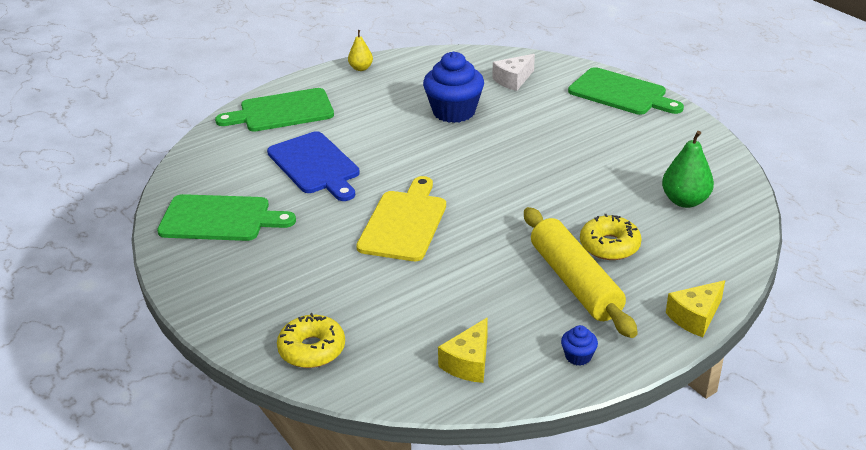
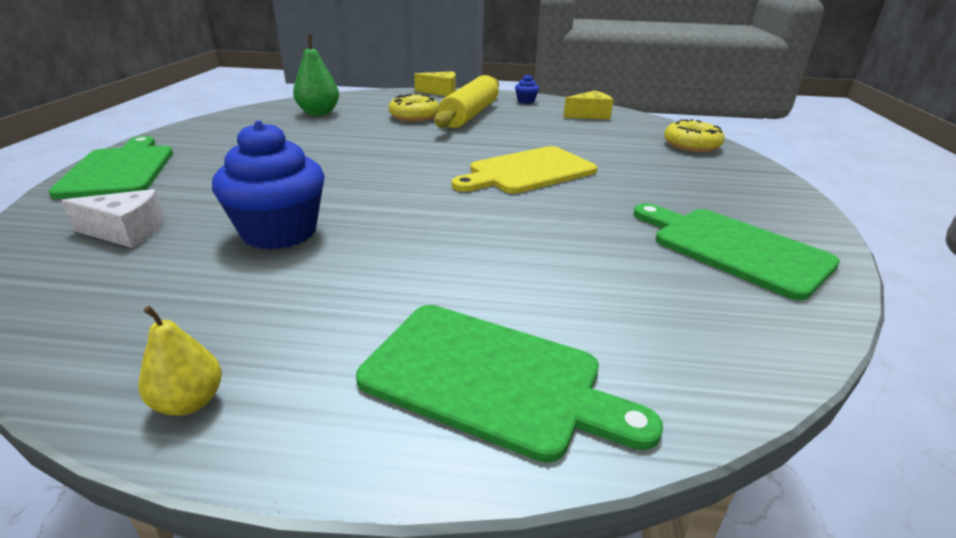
camera: 140 degrees left, 5 degrees down
blue cutting board [267,131,360,201] -> none

